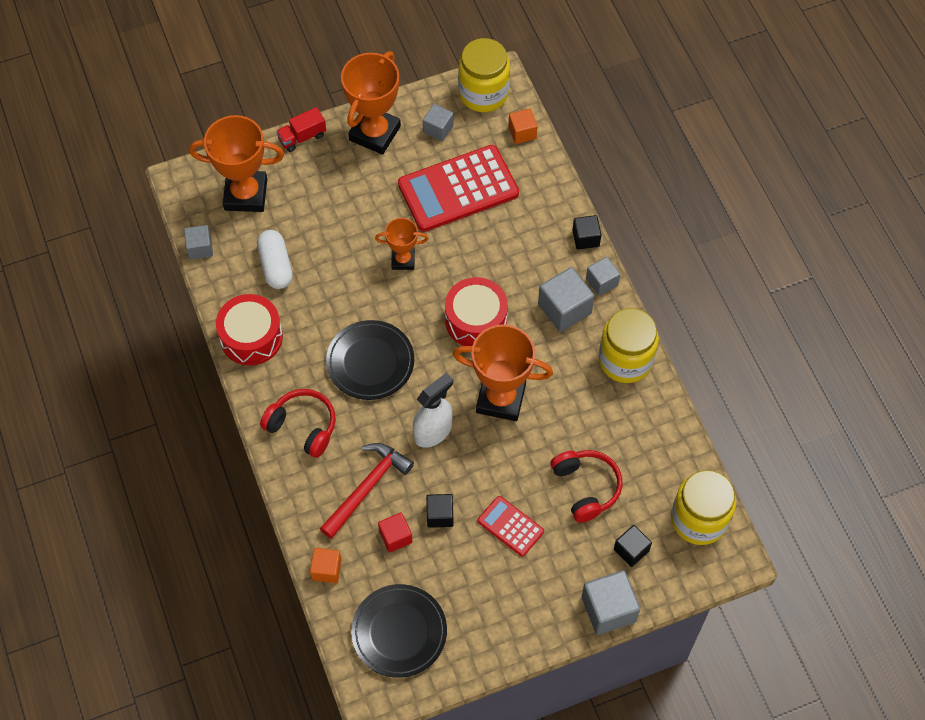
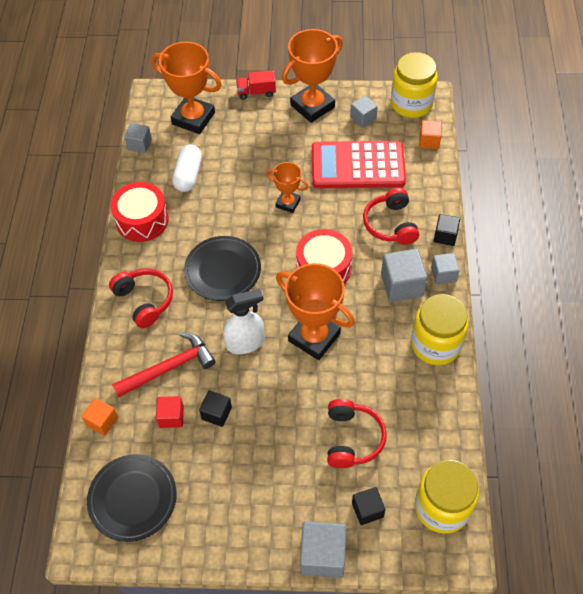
camera: 25 degrees right, 5 degrees down
red calculator [478,496,544,557] -> none
none -> red headphones [363,188,419,245]

